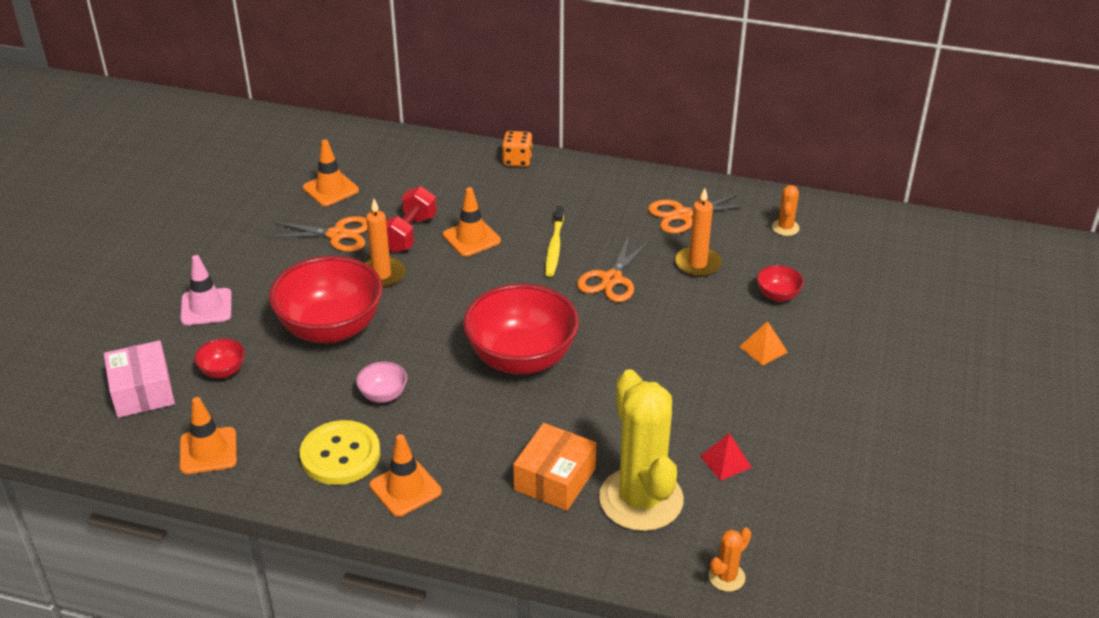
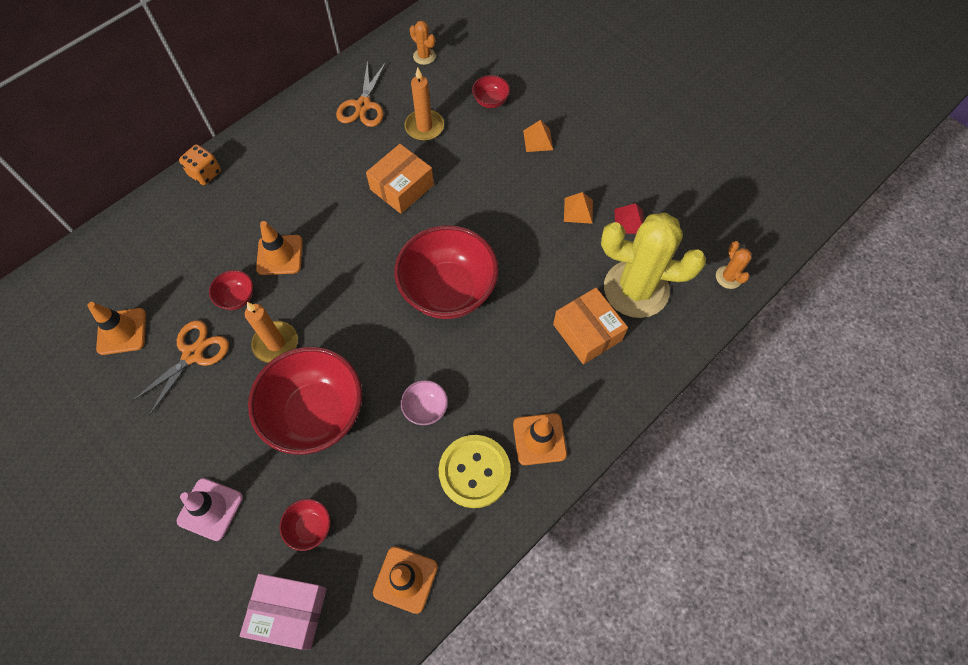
camera: 60 degrees left, 25 degrees up
red dumbbell [386,186,437,253] -> red bowl [209,270,253,310]
yellow toothbrush [546,206,564,277] -> none
orange scissors [577,235,651,302] -> orange box [366,144,434,214]
none -> orange pyramid [564,192,593,224]

